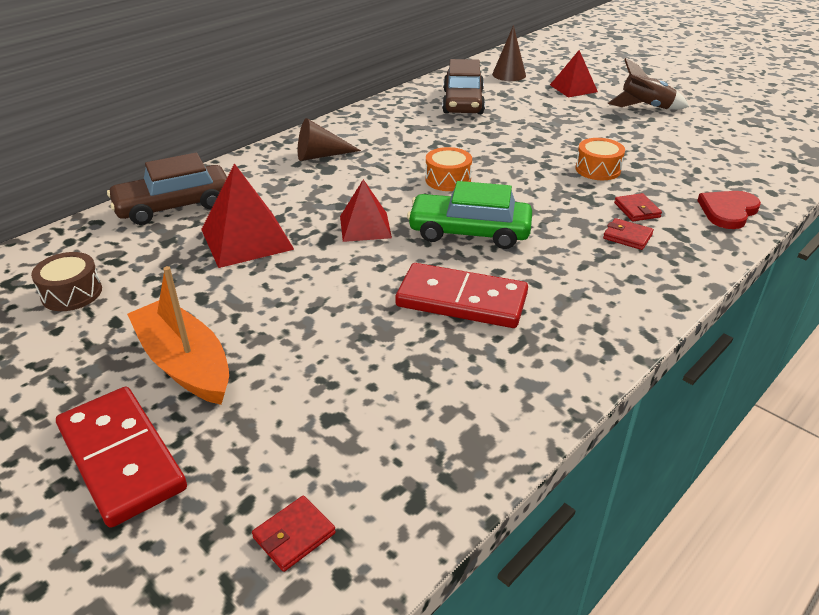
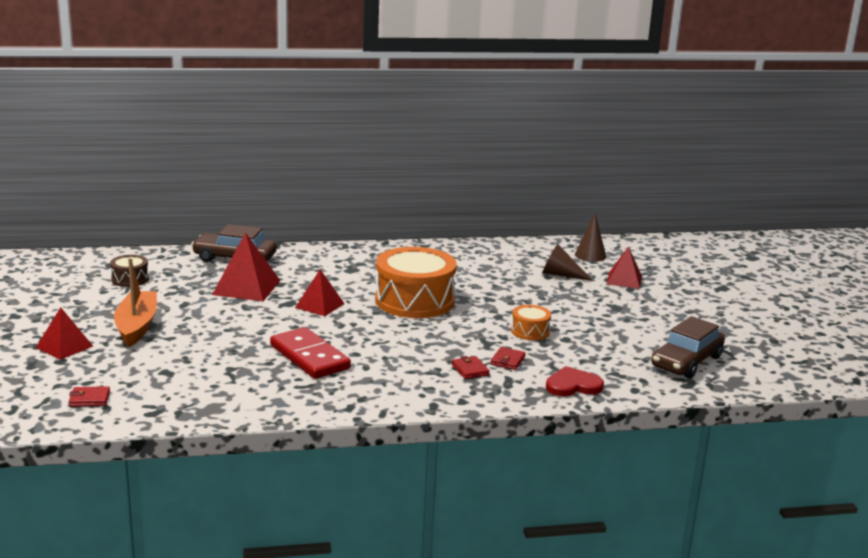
camera: 35 degrees right, 15 degrees down
red domino [56,387,187,528] -> red pyramid [36,307,93,360]
brown cone [298,118,361,161] -> brown cone moved to [542,244,593,281]
green car [407,181,532,249] -> none
orange drum [425,147,472,191] -> orange drum [375,247,457,318], size x2.16
brown car [442,59,485,114] -> brown car moved to [651,316,725,378]
brown rocket [608,58,689,110] -> none

